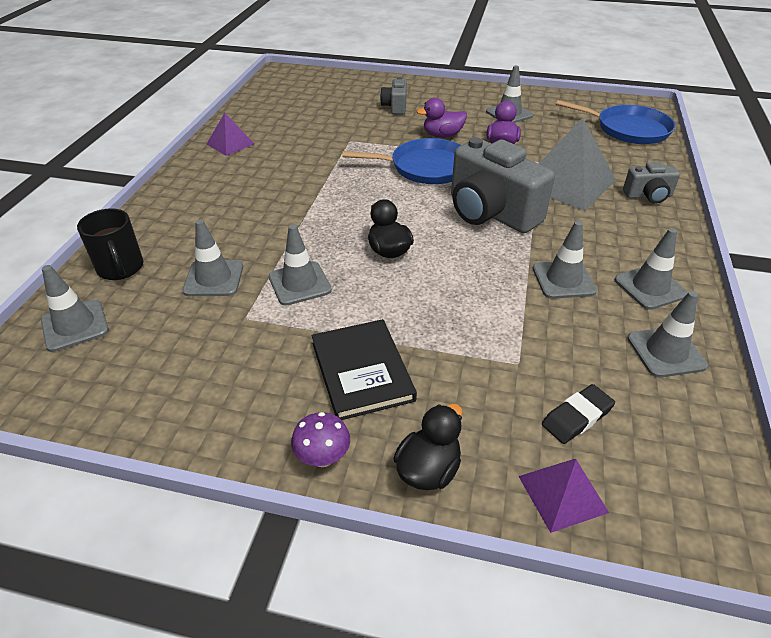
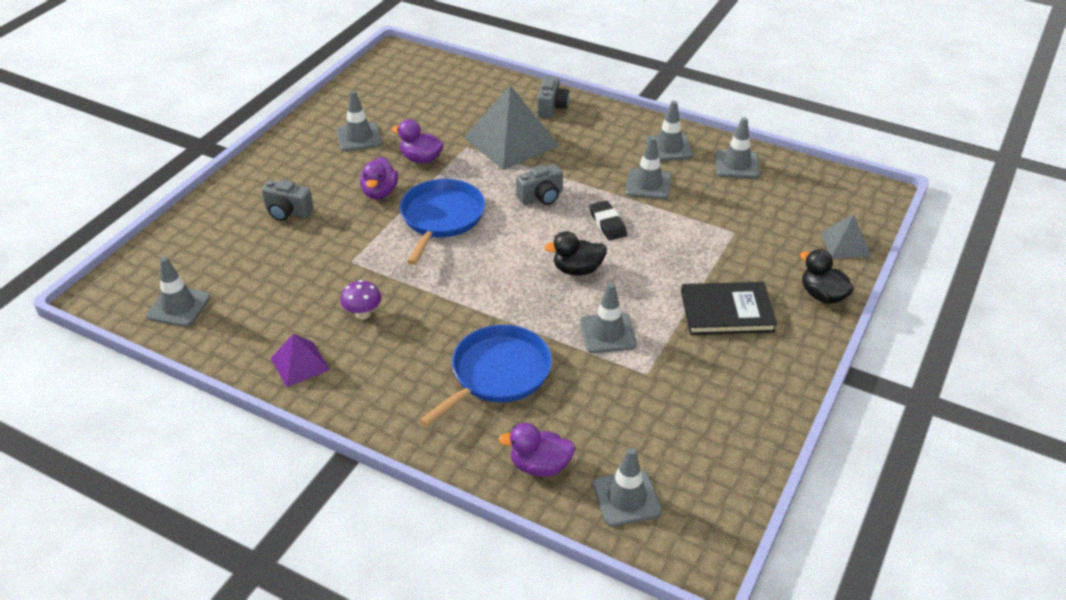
camera: 75 degrees left, 0 degrees up
black mug [77,208,143,280] -> purple duck [499,423,575,477]
grey traffic cone [183,220,243,296] -> grey traffic cone moved to [146,257,210,327]
purple mushroom [291,412,350,467] -> purple mushroom moved to [340,280,381,320]
grey camera [451,137,555,233] -> grey camera [516,164,563,205], size x0.50
purple pyramid [518,459,609,533] -> grey pyramid [821,214,871,258]
black eraser [542,384,615,444] -> black eraser moved to [589,201,627,240]
blue pan [556,100,675,144] -> blue pan moved to [419,325,552,427]

